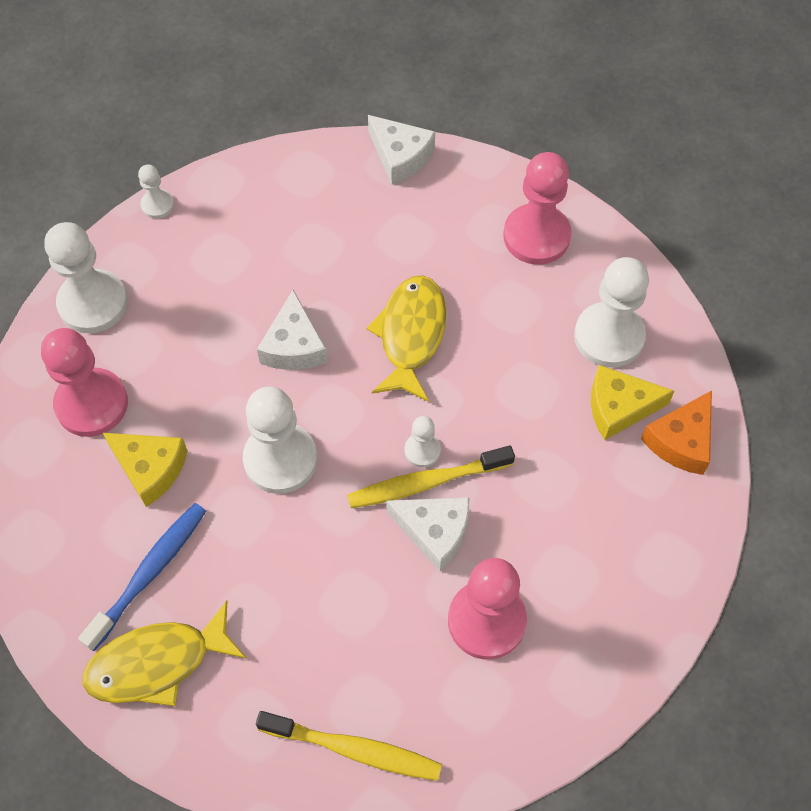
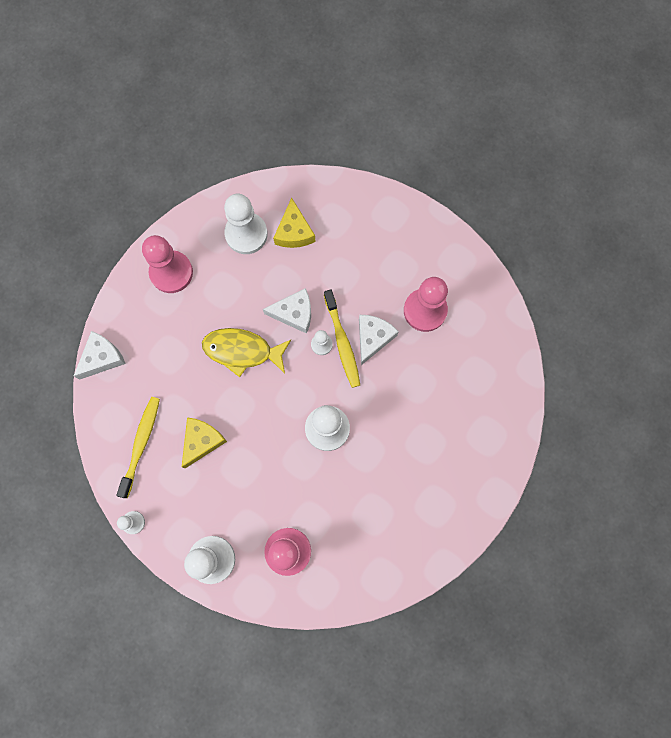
camera: 90 degrees left, 15 degrees up
blue toothbrush [78,503,206,651] -> none
yellow fish [83,601,247,706] -> none
yellow cheese [103,433,188,507] -> yellow cheese moved to [182,417,227,468]
yellow toothbrush [256,711,442,781] -> yellow toothbrush moved to [116,397,160,498]
white cheese [257,290,328,370] -> white cheese moved to [263,288,311,334]
orange cheese [641,390,712,475] -> none

